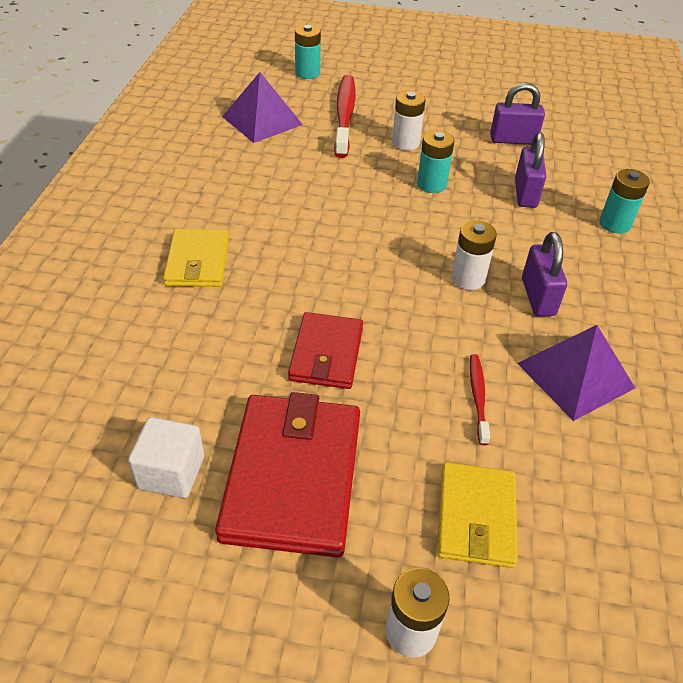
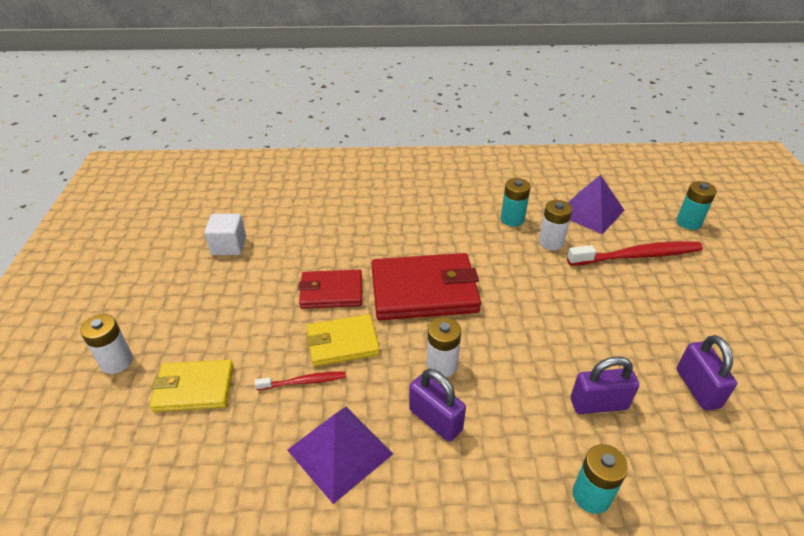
camera: 80 degrees right, 5 degrees down
yellow wallet [163,229,229,287] -> yellow wallet moved to [306,314,380,367]
red wallet [215,392,360,558] -> red wallet moved to [372,253,481,320]
white battery [392,91,425,150] -> white battery moved to [539,200,572,250]
turquoise battery [417,130,455,193] -> turquoise battery moved to [501,178,531,227]
purple padlock [522,232,567,316] -> purple padlock turned 60 degrees clockwise [409,369,466,442]

